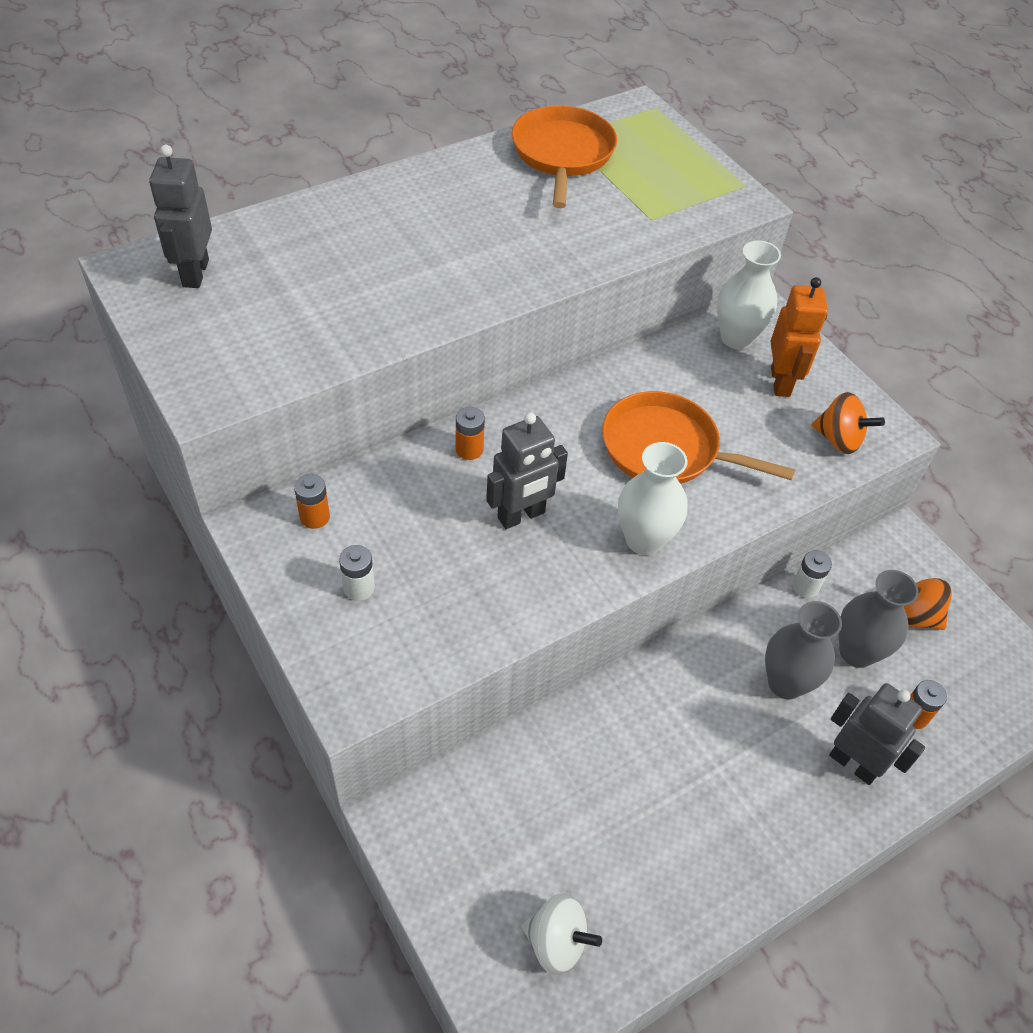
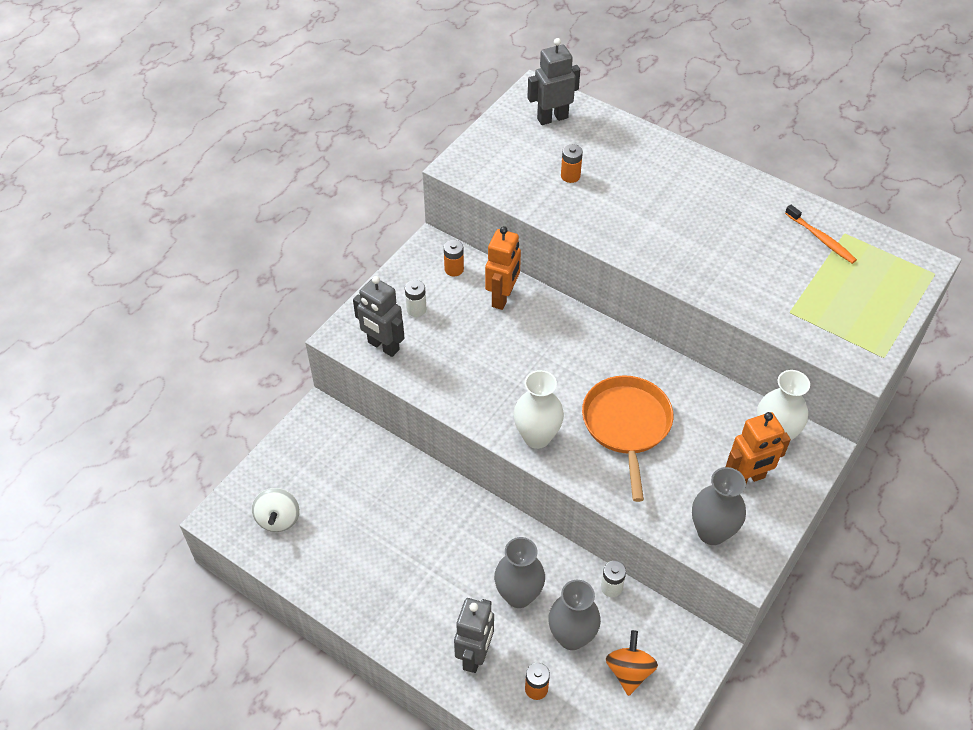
camera: 70 degrees right, 0 degrees up
orange battery [455,407,485,460] -> orange battery moved to [561,144,583,183]
grey robot [486,412,568,529] -> grey robot moved to [353,276,404,357]
orange pan [512,105,617,208] -> orange toothbrush [785,205,857,264]
orange spinning top [812,392,885,454] -> grey vase [692,467,746,545]
none -> orange robot [485,226,521,310]

